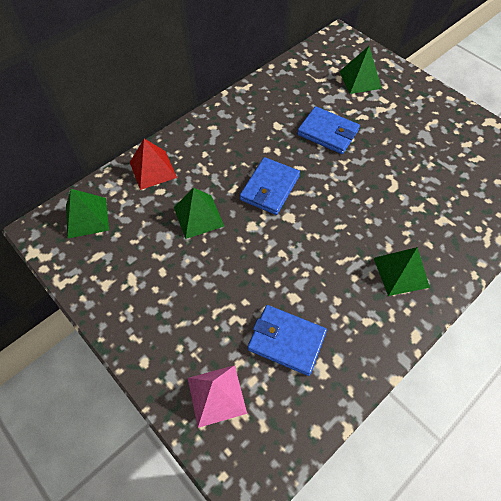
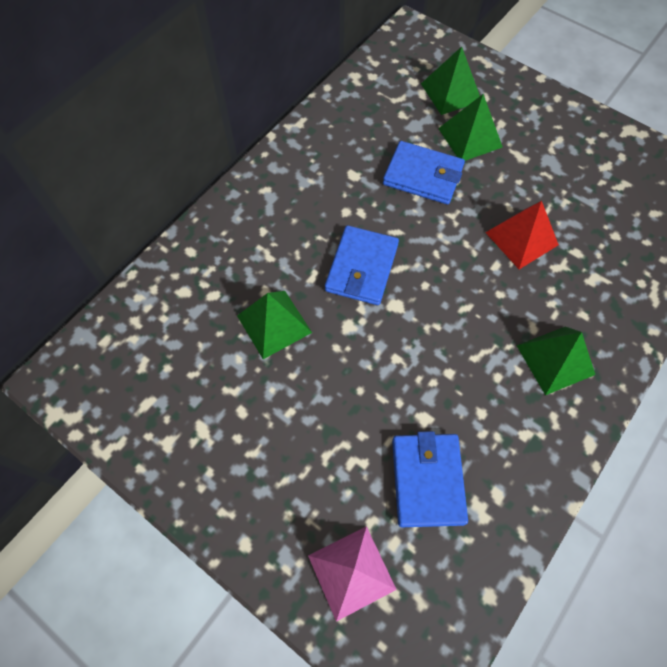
camera: 10 degrees left, 5 degrees up
green pyramid [66,189,109,239] -> green pyramid moved to [438,94,503,161]
red pyramid [130,139,177,190] -> red pyramid moved to [485,201,559,269]
blue wallet [248,305,327,376] -> blue wallet turned 75 degrees clockwise [392,431,468,527]

